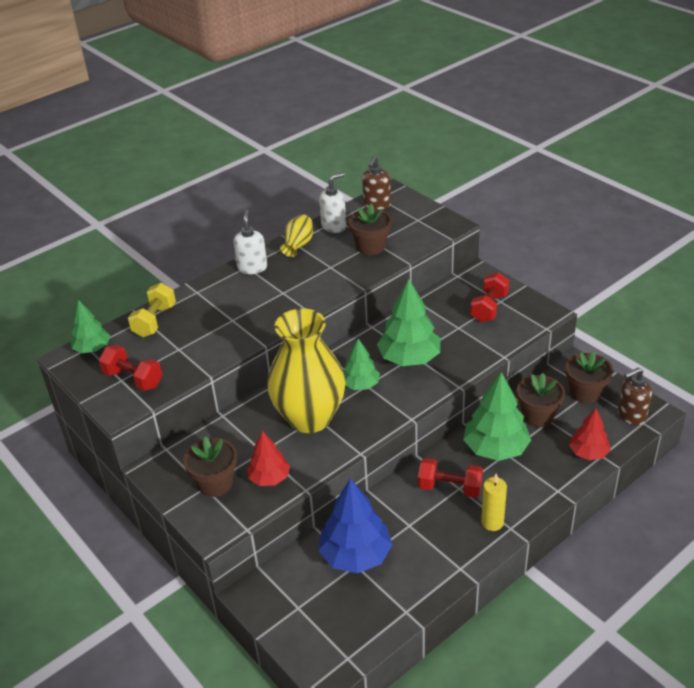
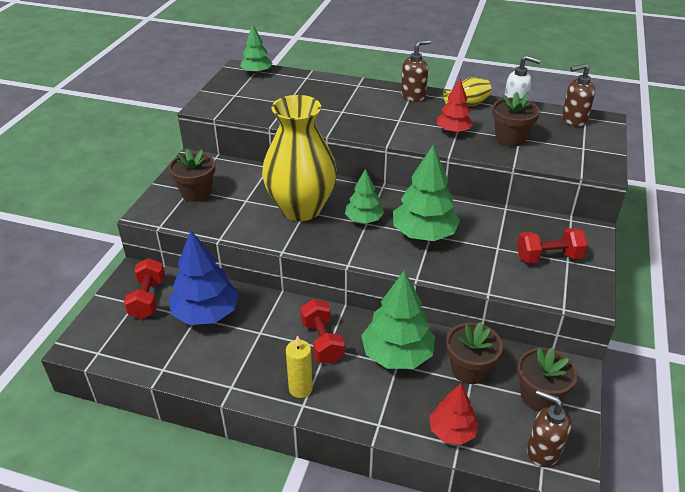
camera: 55 degrees right, 0 degrees up
red dumbbell [99,345,163,391] -> red dumbbell moved to [124,258,165,319]
yellow dumbbell [128,283,176,337] -> none
white soap dispenser [234,210,267,274] -> brown soap dispenser [401,40,431,101]
red tree [247,431,290,486] -> red tree moved to [437,79,474,133]

